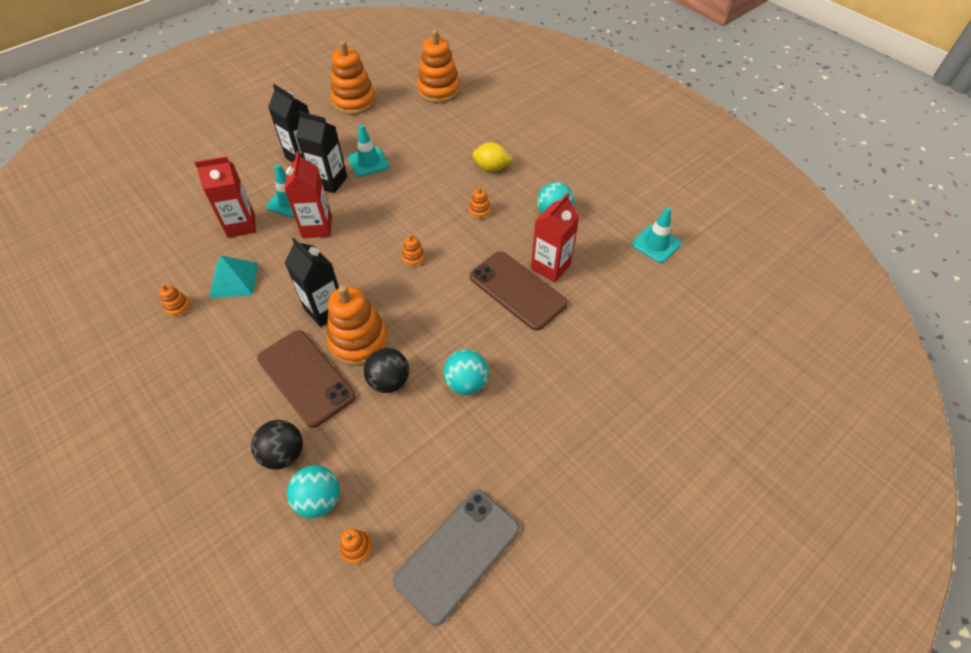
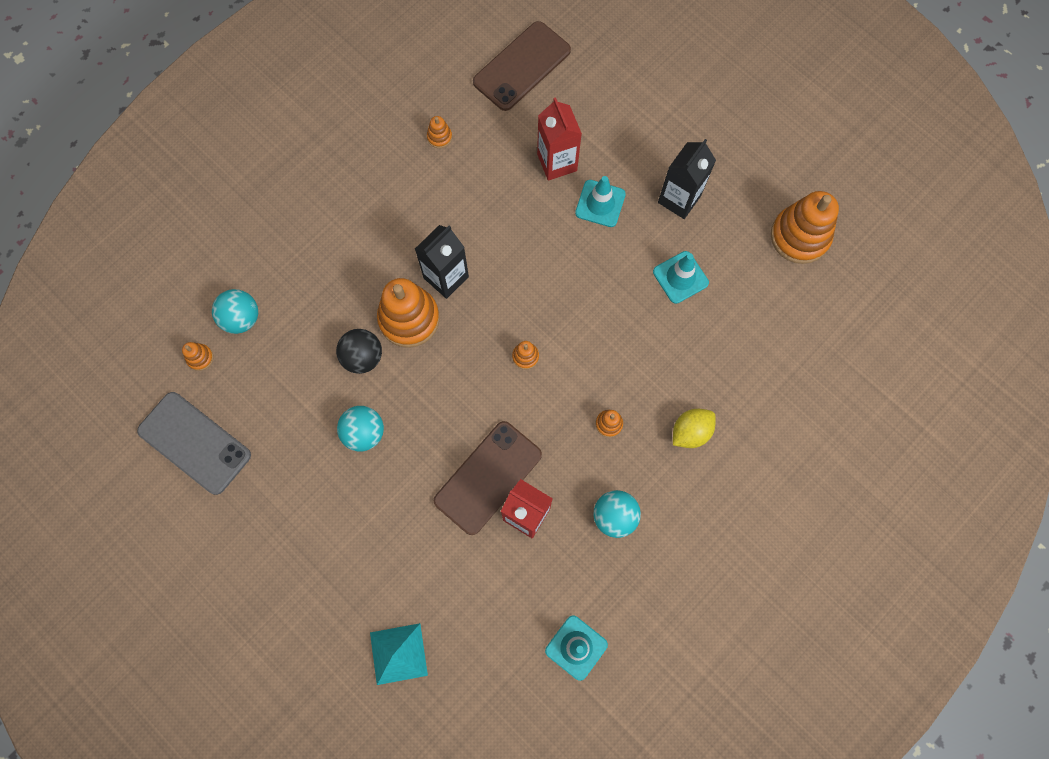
camera: 85 degrees right, 20 degrees up
turquoise pyramid [209,255,258,298] -> turquoise pyramid moved to [370,623,428,685]
black ball [251,420,303,470] -> none
brown phone [257,330,356,428] -> brown phone moved to [473,21,571,111]
red carton [284,151,332,238] -> none
black carton [296,111,347,193] -> none
orange stacking toy [417,30,460,103] -> none
yellow lemon [473,142,512,172] -> yellow lemon turned 45 degrees clockwise [673,409,716,448]

